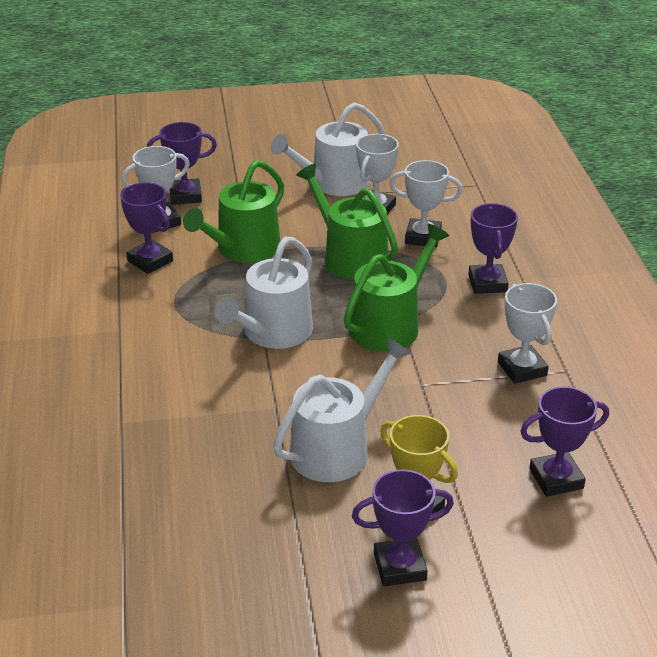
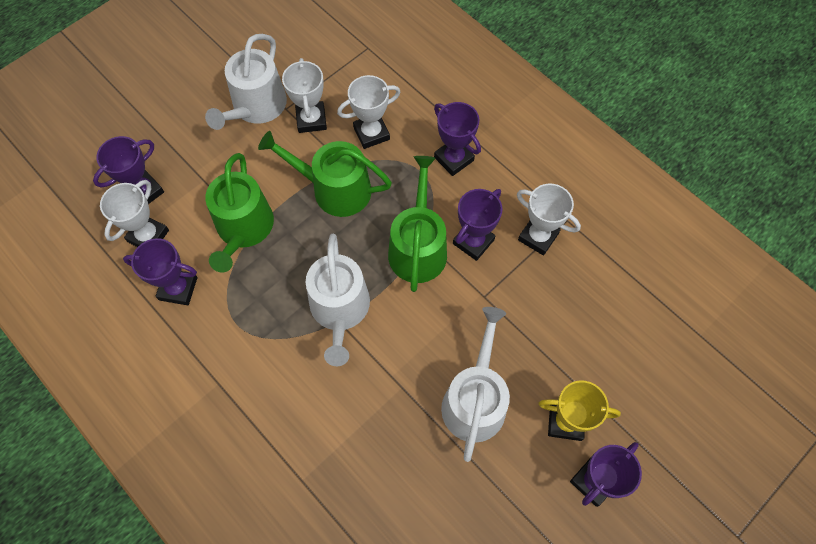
camera: 35 degrees left, 30 degrees up
purple trophy [520,386,609,497] -> purple trophy moved to [453,189,503,261]

